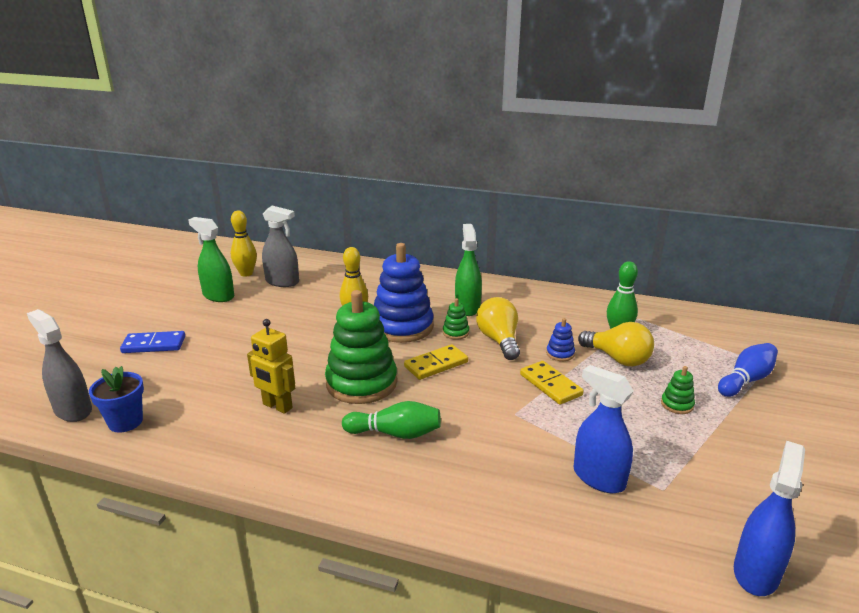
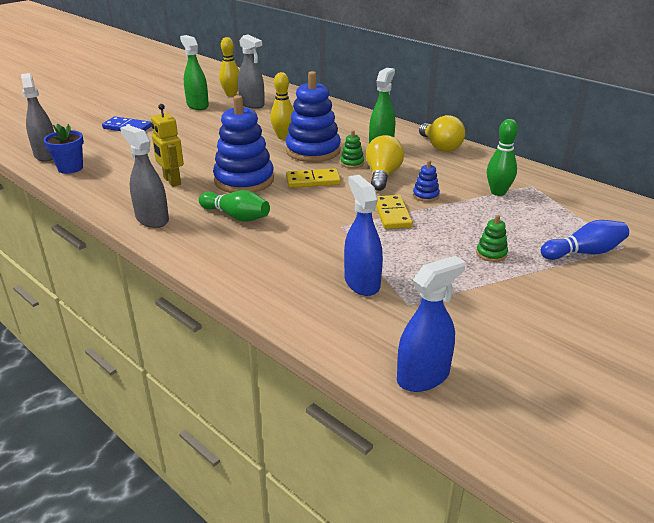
camera: 25 degrees right, 5 degrees up
green stacking toy [325,290,397,404] -> blue stacking toy [213,95,274,193]
yellow light bulb [578,322,654,367] -> yellow light bulb moved to [419,115,465,152]
none -> grey spray bottle [120,125,169,228]

